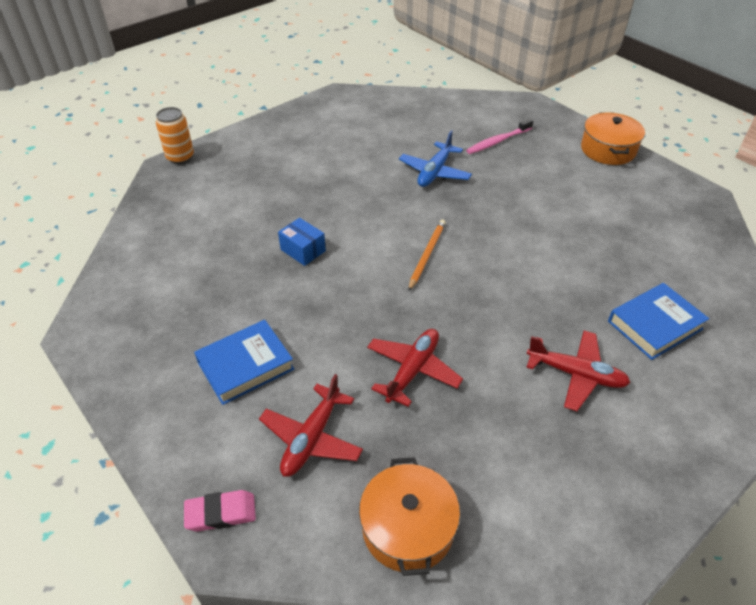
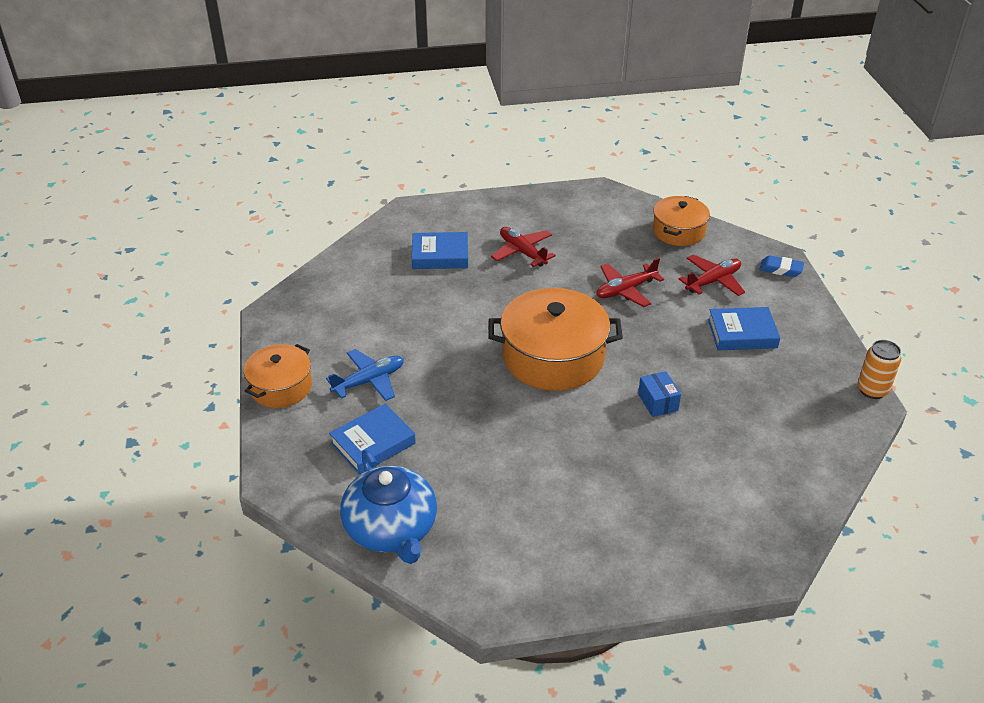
camera: 150 degrees left, 5 degrees down
orange can [156,107,194,164] -> orange can moved to [858,340,901,399]
pink eraser [184,490,256,532] -> blue eraser [759,255,804,277]
blue plane [399,130,472,187] -> blue plane moved to [326,349,404,401]
orange pencil [408,220,446,291] -> orange pot [489,288,623,391]
pink toothbrush [466,119,533,154] -> blue book [329,403,416,475]
none -> blue teapot [340,450,437,564]

